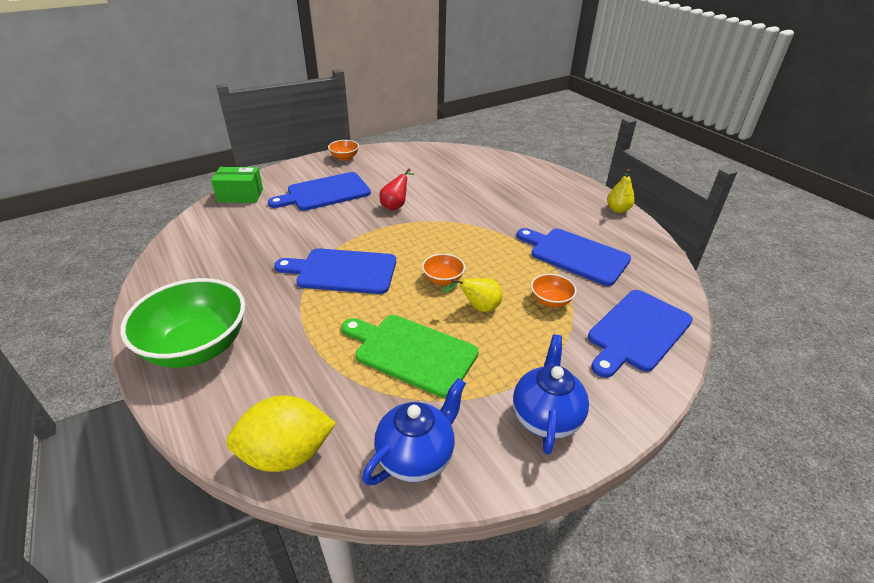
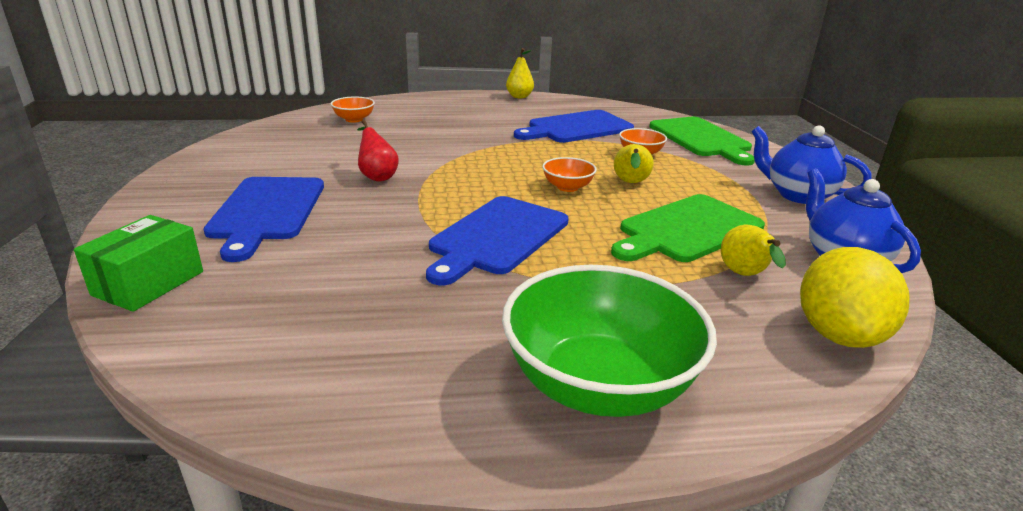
camera: 65 degrees left, 10 degrees down
orange bowl [328,140,359,161] -> orange bowl moved to [331,97,375,123]
blue cutting board [588,290,693,378] -> green cutting board [649,117,755,165]
none -> yellow pear [721,225,786,276]

